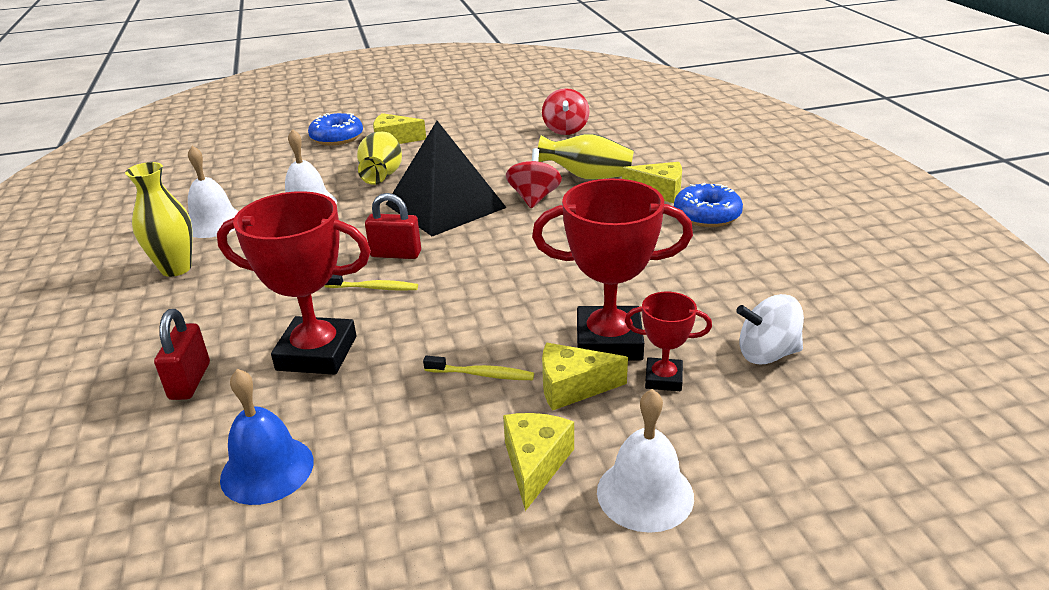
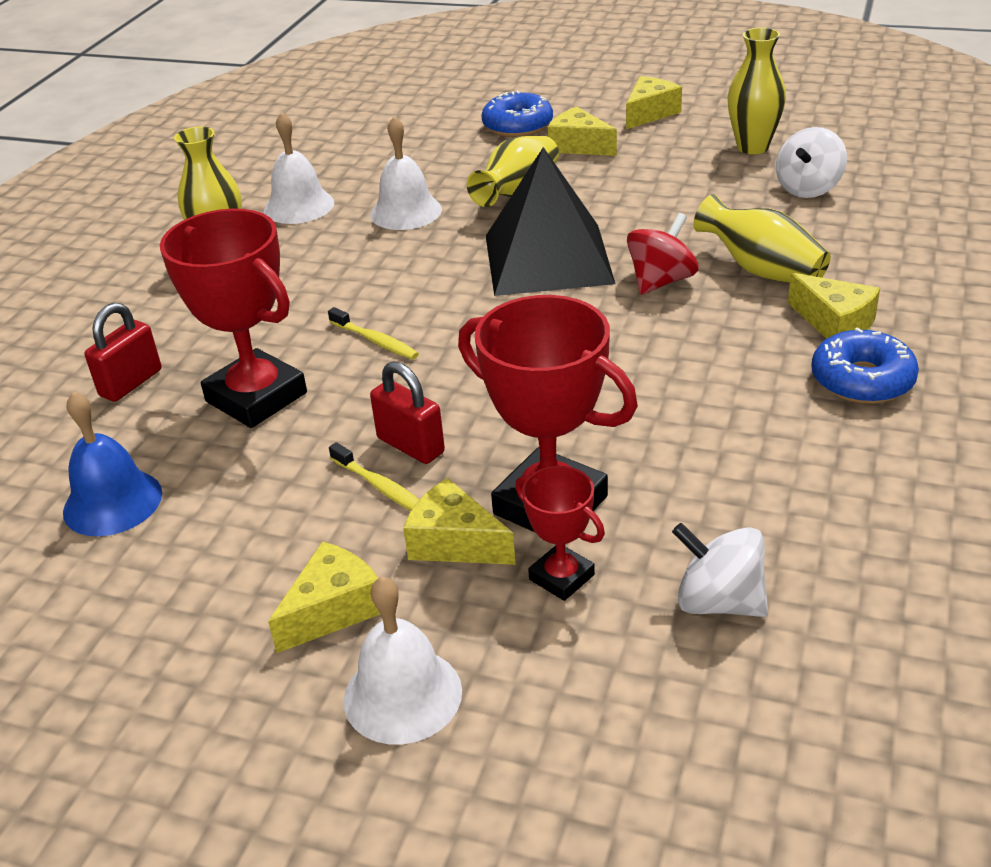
camera: 35 degrees right, 5 degrees up
red padlock [365,193,421,259] -> red padlock moved to [370,361,445,464]
red spinning top [542,88,590,135] -> white spinning top [776,127,847,198]
none -> yellow cheese [626,76,682,129]
none -> yellow vase [727,28,786,154]

